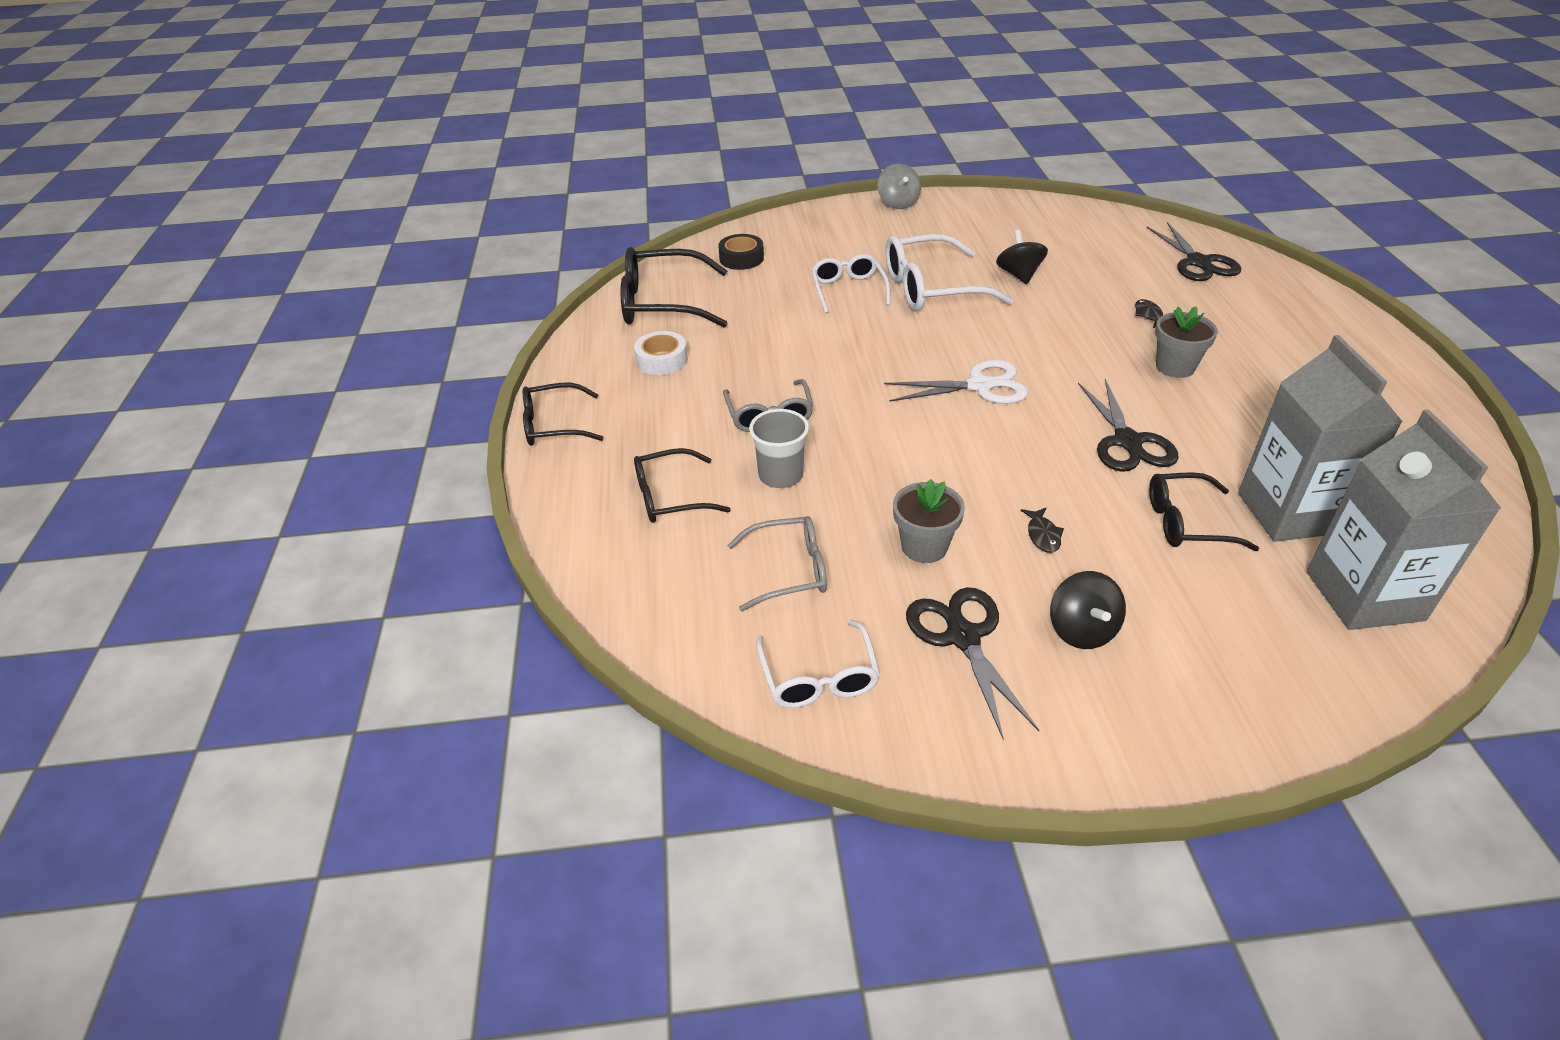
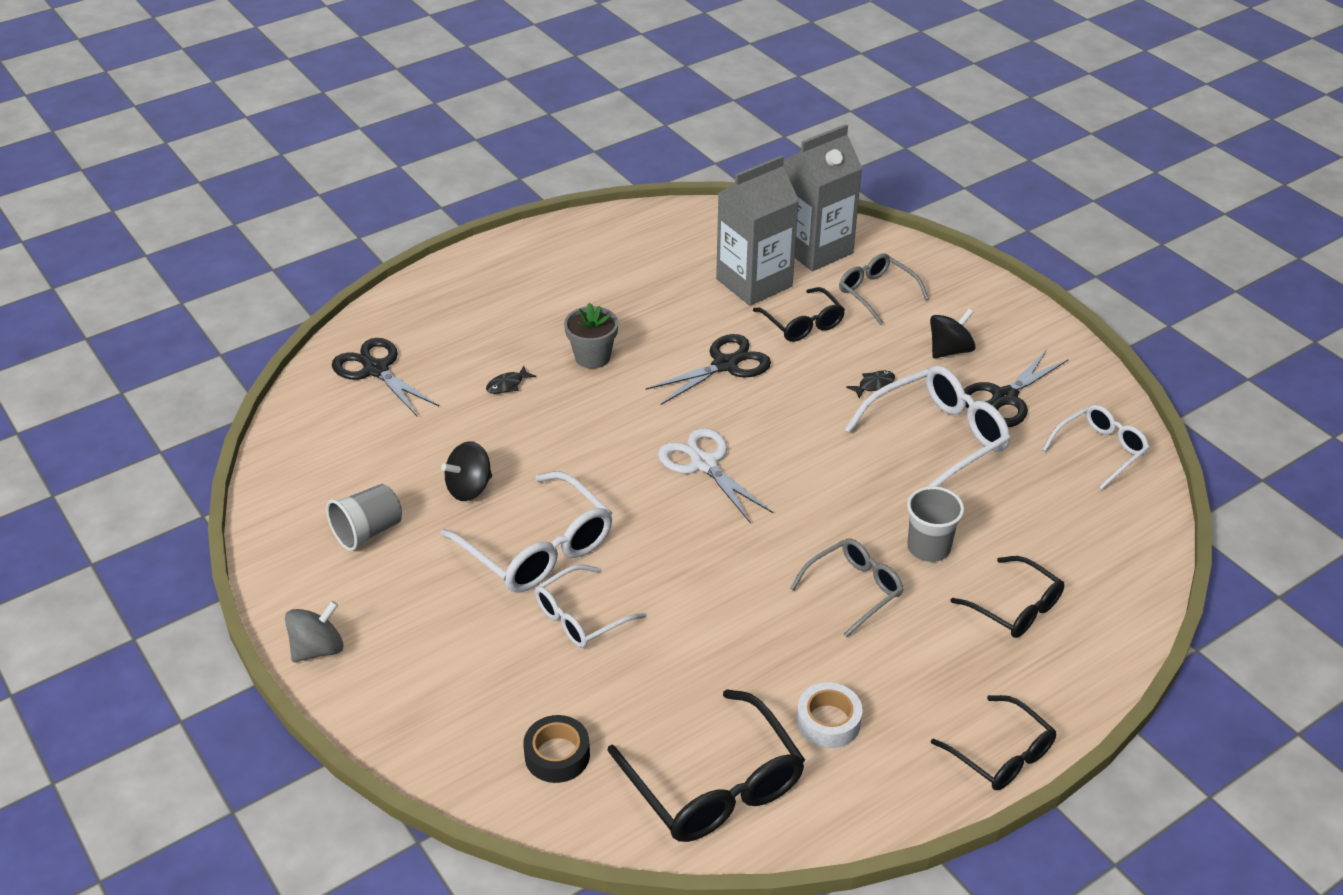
camera: 120 degrees left, 0 degrees up
grey glasses [727,516,827,611] -> grey glasses moved to [839,253,929,325]
grey flower pot [893,479,965,563] -> white glasses [845,365,1010,487]
black scissors [1147,222,1241,281] -> black scissors turned 90 degrees counterclockwise [332,338,439,416]
none -> grey cup [326,484,402,551]

